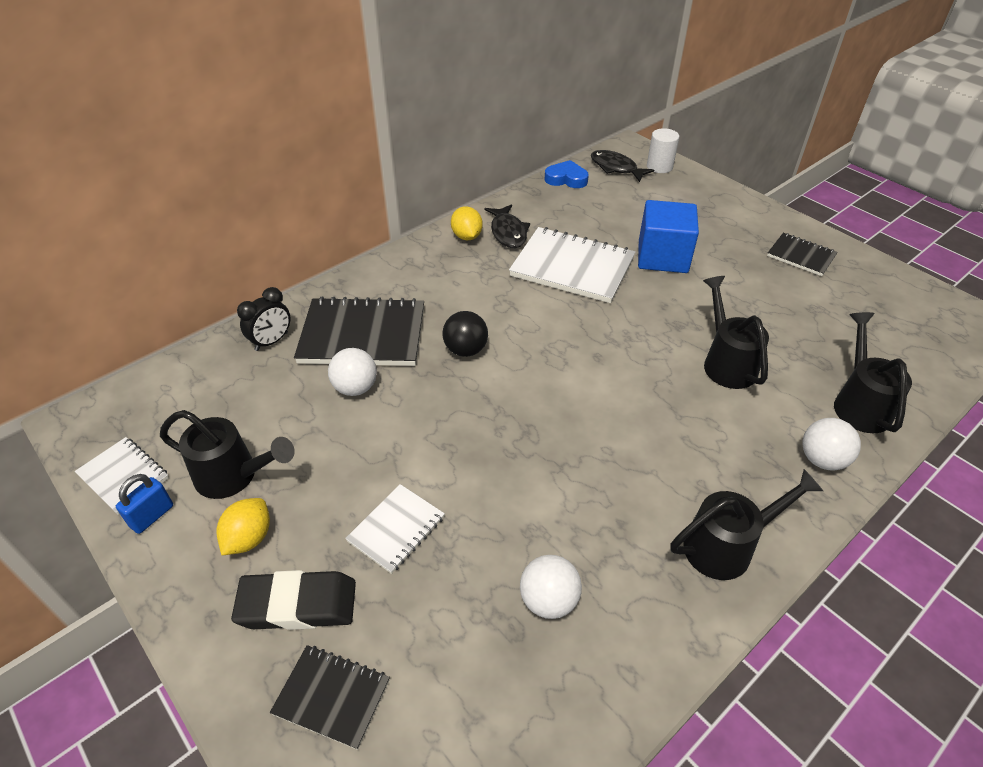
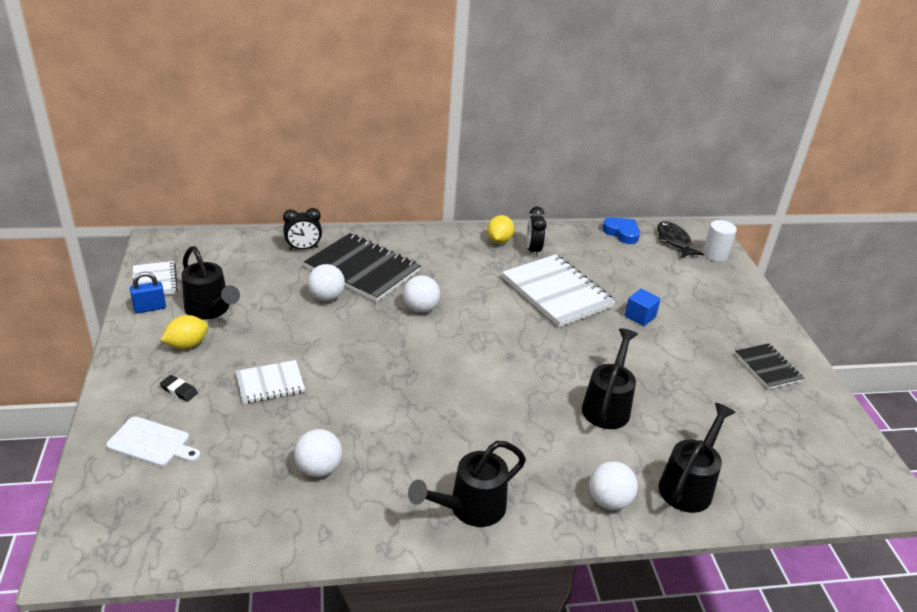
camera: 30 degrees right, 10 degrees down
black eraser [231,570,356,630] -> black eraser [160,375,198,402], size x0.46
black notebook [270,645,390,750] -> white cutting board [106,417,201,467]
black ball [442,311,488,357] -> white ball [403,275,440,313]
black fish [485,204,530,248] -> black clock [527,206,546,257]
blue cube [638,200,699,273] -> blue cube [624,289,661,326], size x0.52
black watering can [670,469,823,580] -> black watering can turned 135 degrees clockwise [408,441,526,527]

